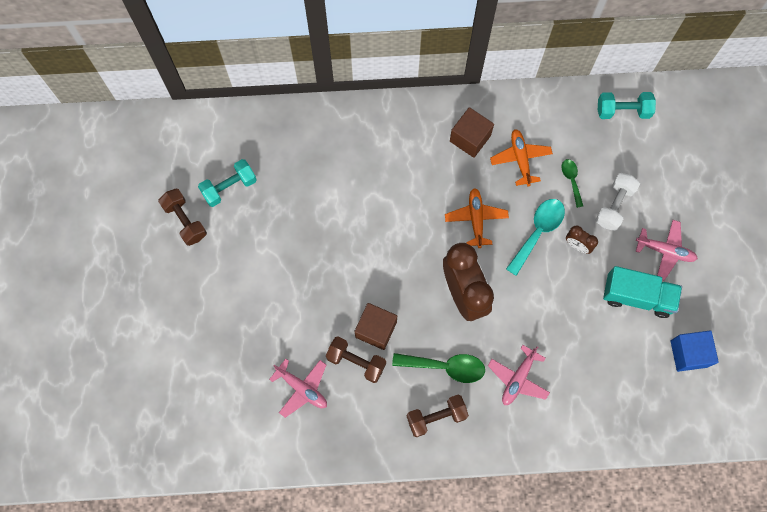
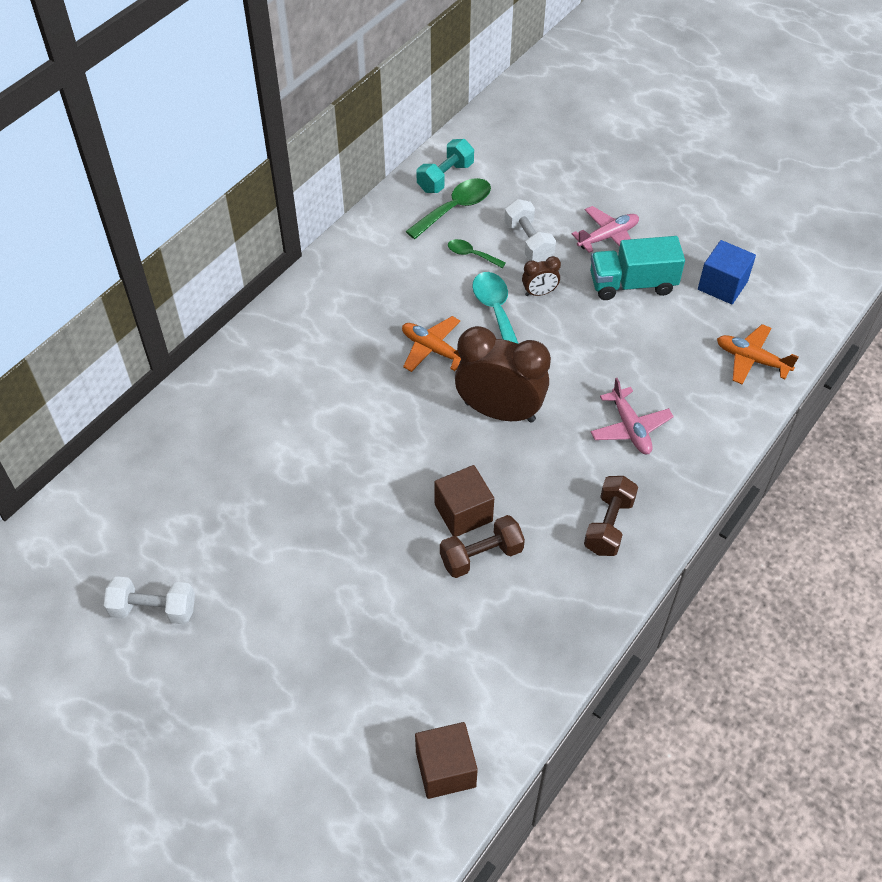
camera: 50 degrees left, 20 degrees down
brown dumbbell [158,188,207,246] -> white dumbbell [104,576,195,624]
turquoise dumbbell [198,159,257,207] -> none
pink plane [269,359,327,418] -> none
green spoon [392,353,485,383] -> green spoon moved to [406,178,491,239]
brown cube [450,107,494,158] -> brown cube moved to [415,722,478,799]
orange plane [490,129,553,187] -> orange plane moved to [717,324,799,384]
turquoise truck [603,266,682,318] -> turquoise truck turned 150 degrees counterclockwise [590,236,685,300]

